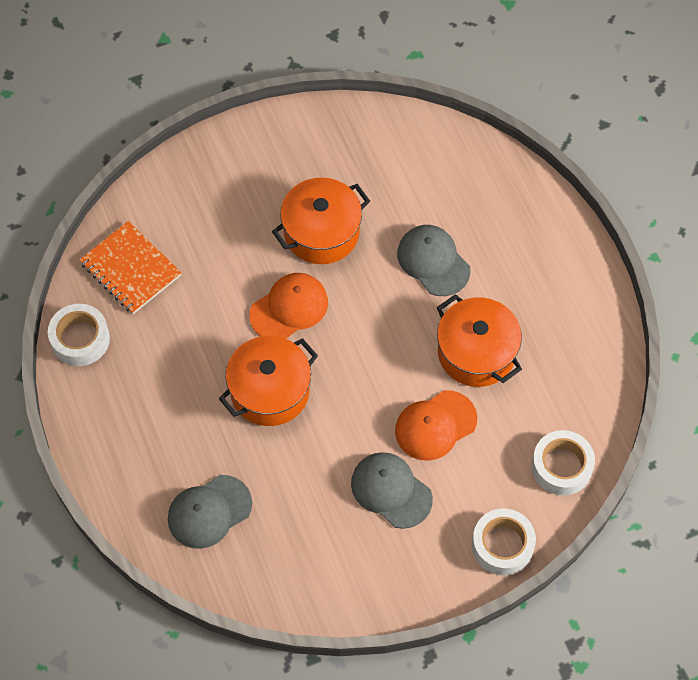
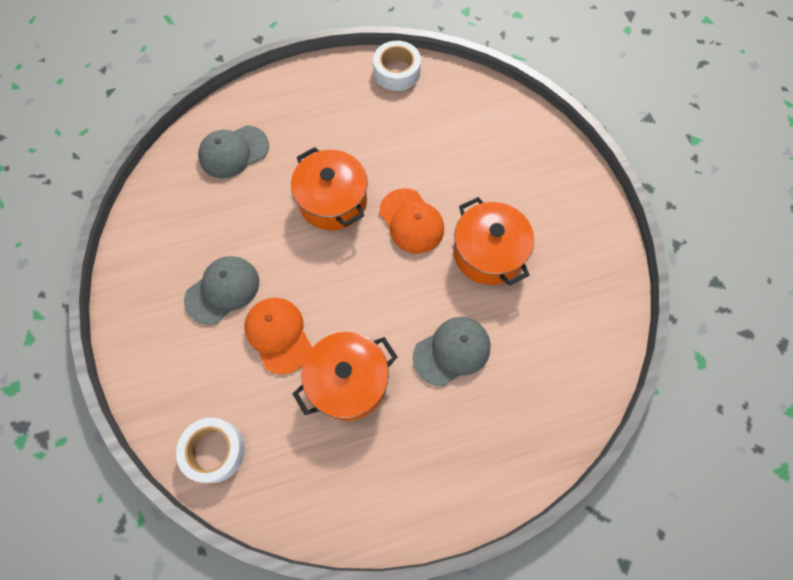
camera: 95 degrees right, 5 degrees up
orange notebook [79,221,182,314] -> none
grey cap [168,475,252,549] -> grey cap turned 90 degrees counterclockwise [198,125,269,178]
white tape [472,508,536,575] -> none

